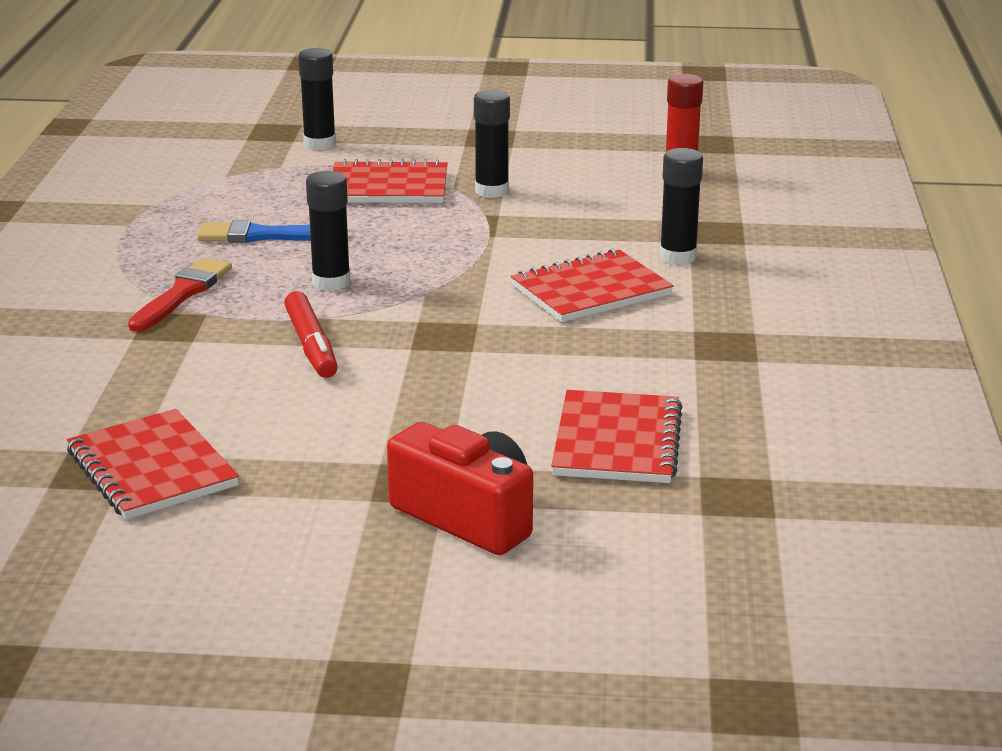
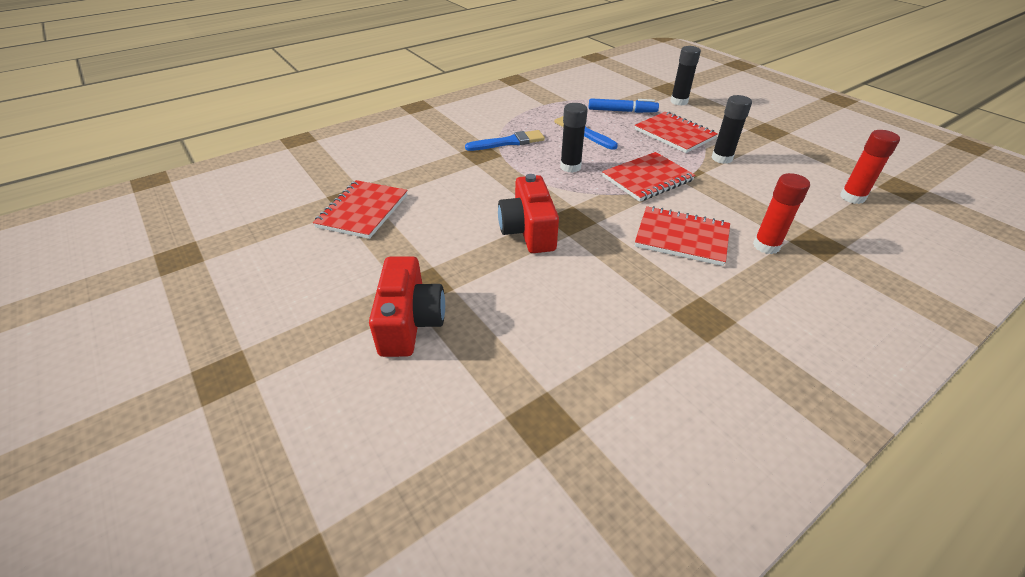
camera: 50 degrees right, 15 degrees up
red brush [128,257,232,332] -> blue brush [465,130,545,151]
red marker [284,291,338,378] -> none
red notebook [551,390,682,483] -> red notebook moved to [602,152,695,202]
black glue stick [660,148,703,265] -> red glue stick [753,173,810,254]
none -> red camera [498,174,559,253]
none -> blue marker [588,98,659,113]

